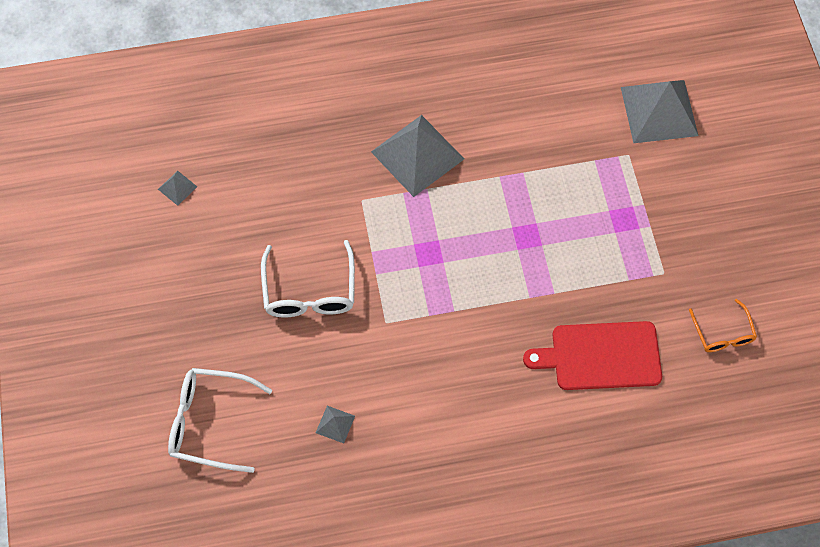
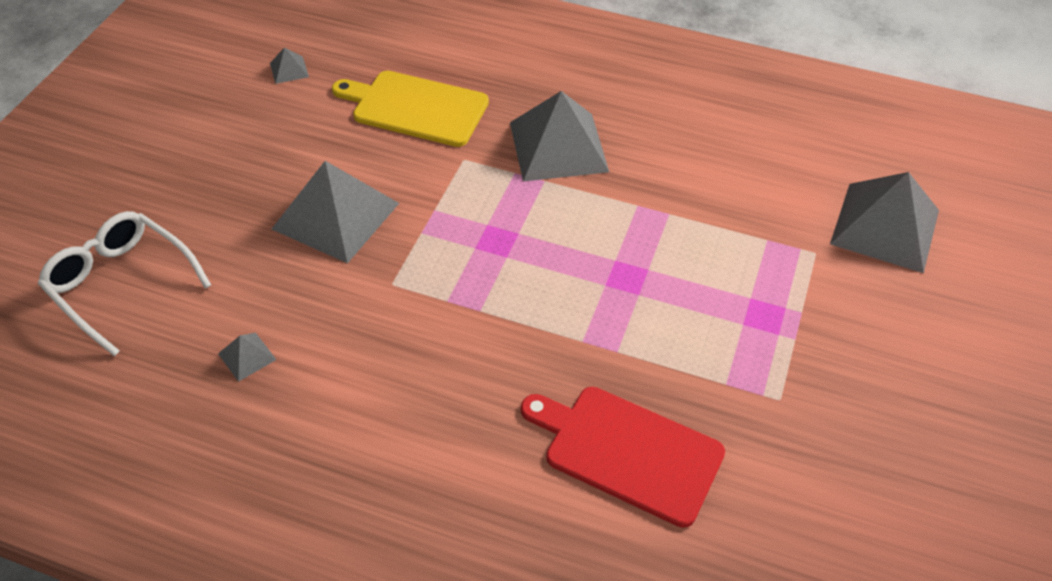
camera: 30 degrees right, 15 degrees down
white glasses [261,240,355,317] -> grey pyramid [272,161,399,263]
orange glasses [689,299,757,352] -> none
none -> yellow cutting board [332,71,489,147]

